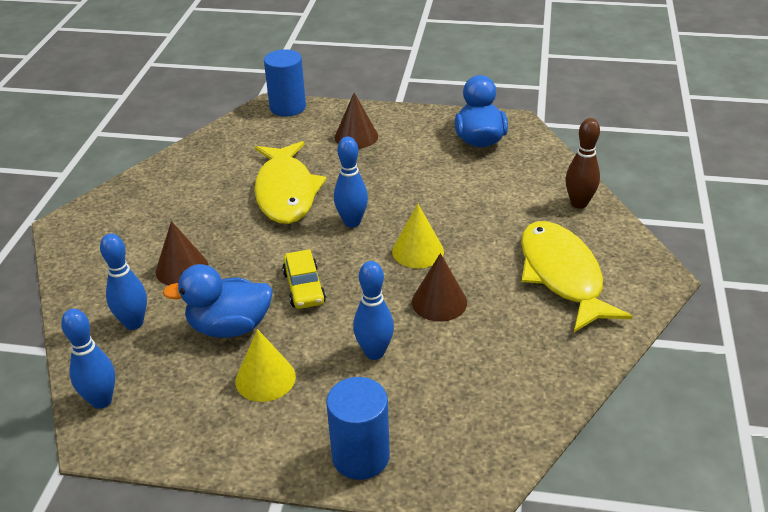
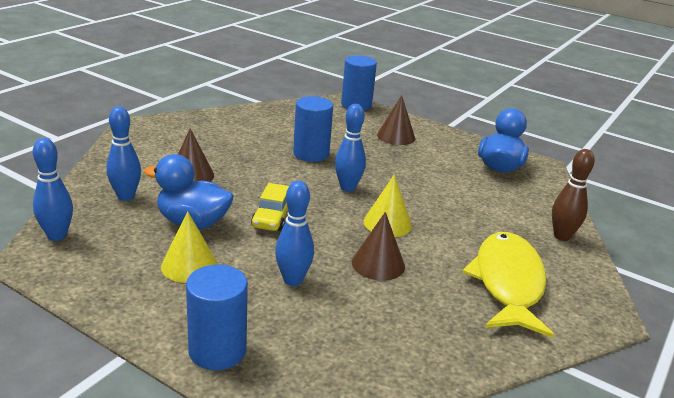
camera: 20 degrees right, 10 degrees down
yellow fish [254,141,327,224] -> blue cylinder [293,96,333,162]

